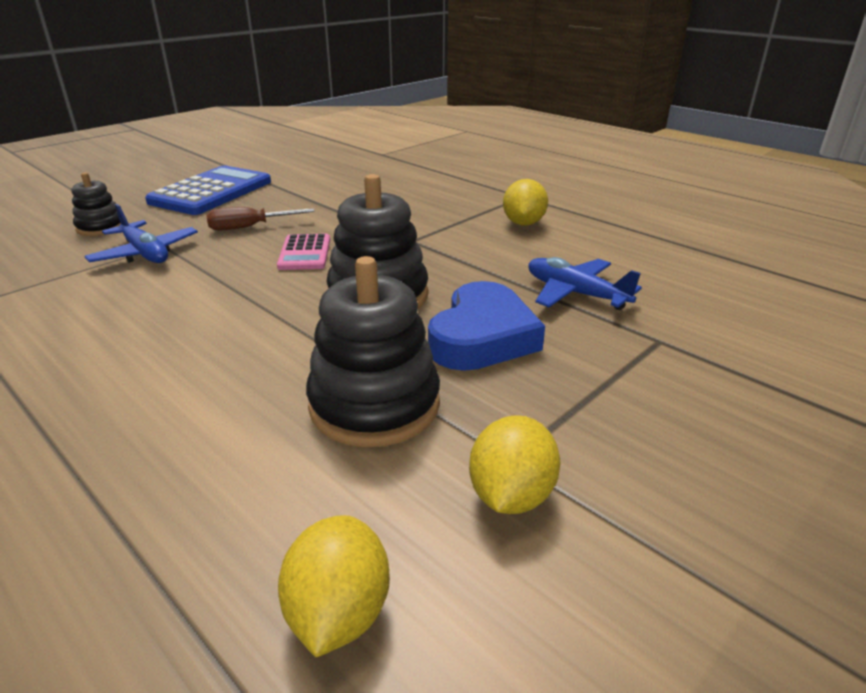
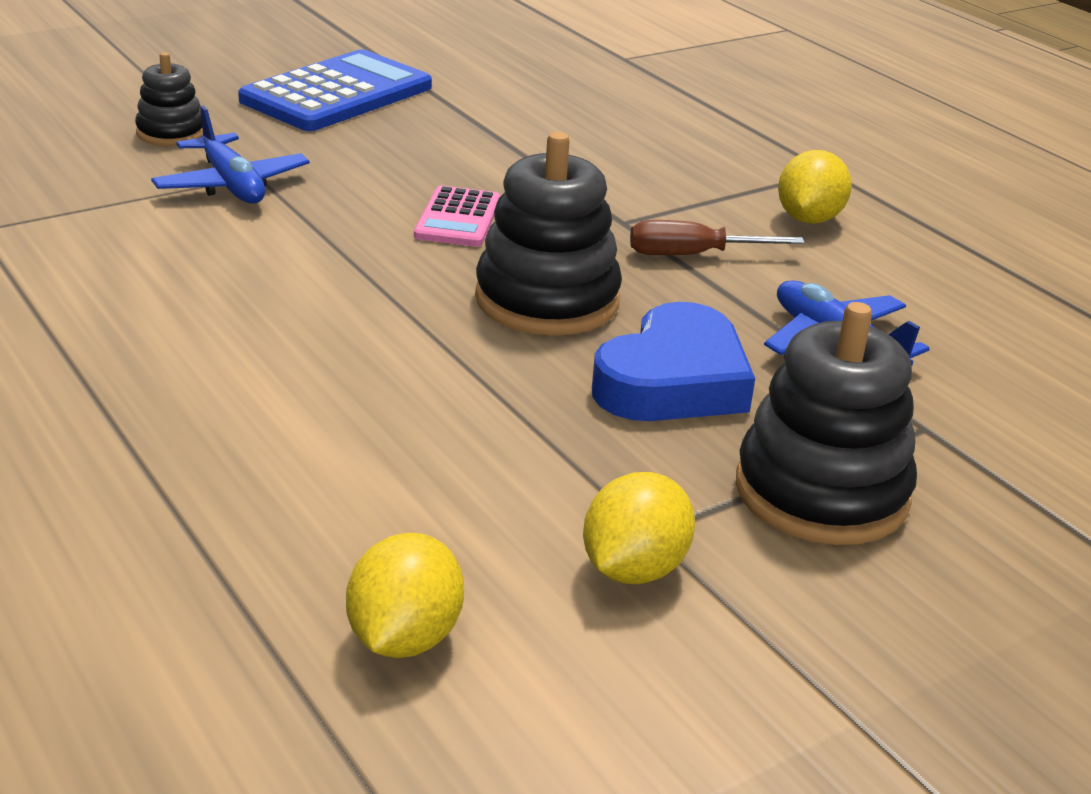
camera: 10 degrees right, 0 degrees up
brown screwdriver [206,207,314,231] -> brown screwdriver moved to [630,220,805,255]
black stacking toy [306,256,440,447] -> black stacking toy moved to [736,302,917,545]

